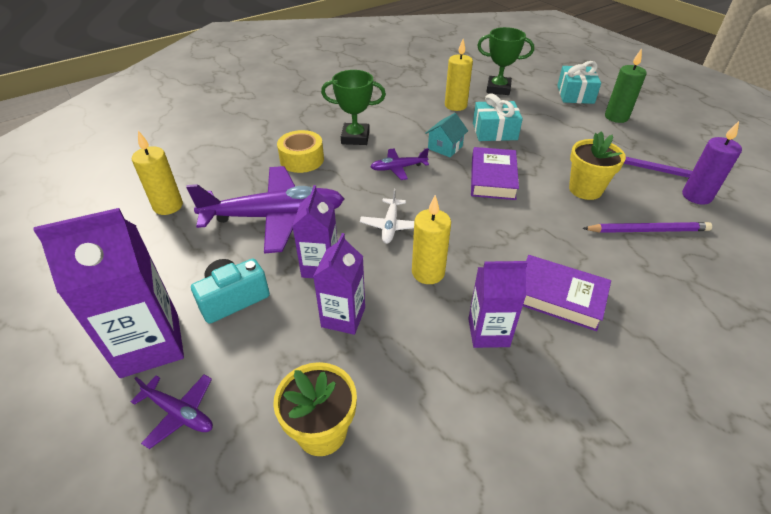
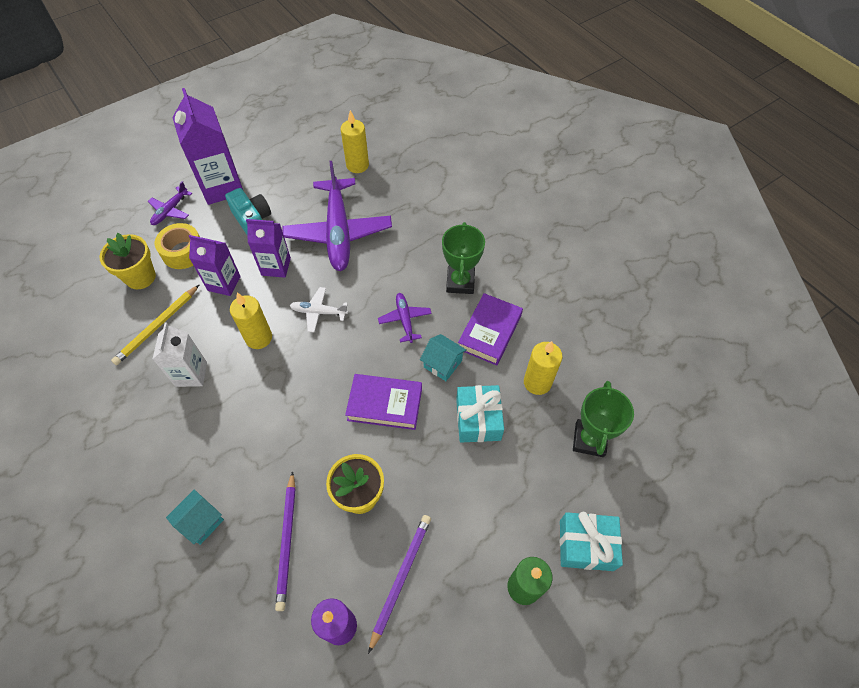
camera: 90 degrees right, 15 degrees up
yellow tape [277,130,324,173] -> yellow tape moved to [155,223,200,269]
purple carton [468,261,527,348] -> white carton [152,322,207,387]
purple book [523,255,611,331] -> purple book moved to [458,293,523,366]
none -> yellow pencil [111,285,199,365]
none -> turquoise house [166,489,224,545]

